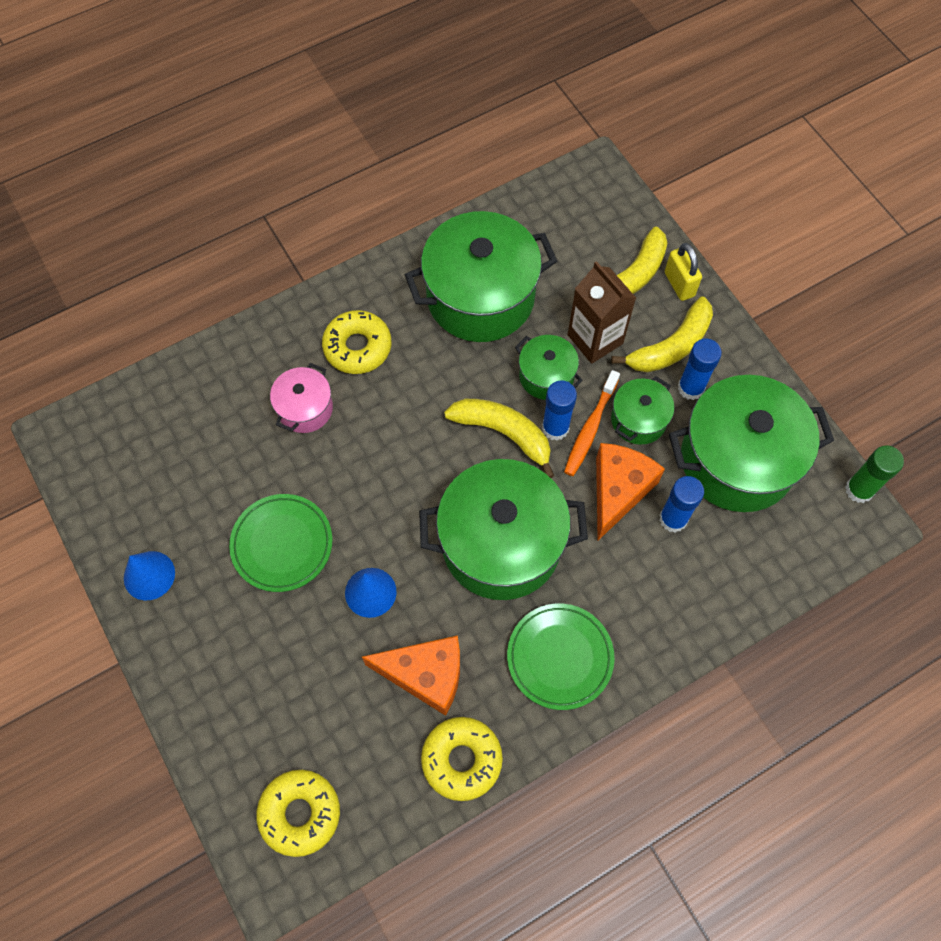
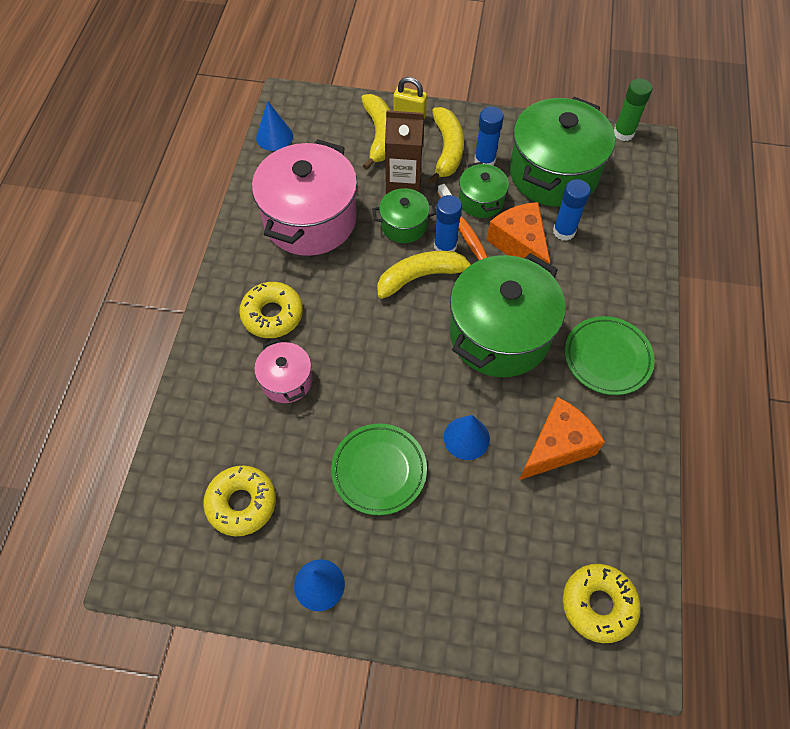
camera: 50 degrees left, 5 degrees down
green pot [405,211,557,342] -> pink pot [252,139,357,256]
yellow donut [421,717,503,801] -> yellow donut moved to [203,465,276,537]
none -> blue cone [256,101,293,151]

